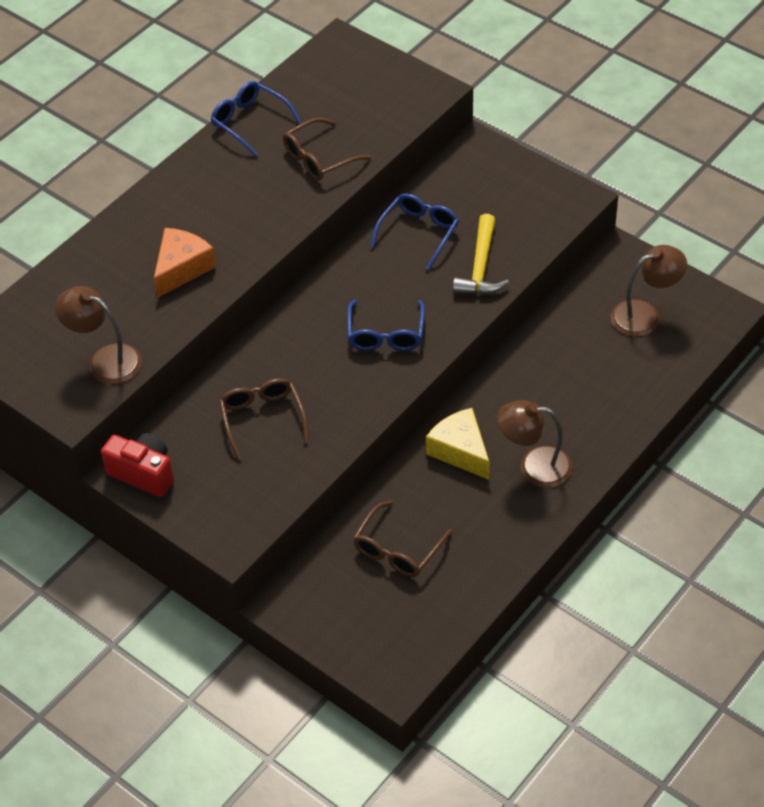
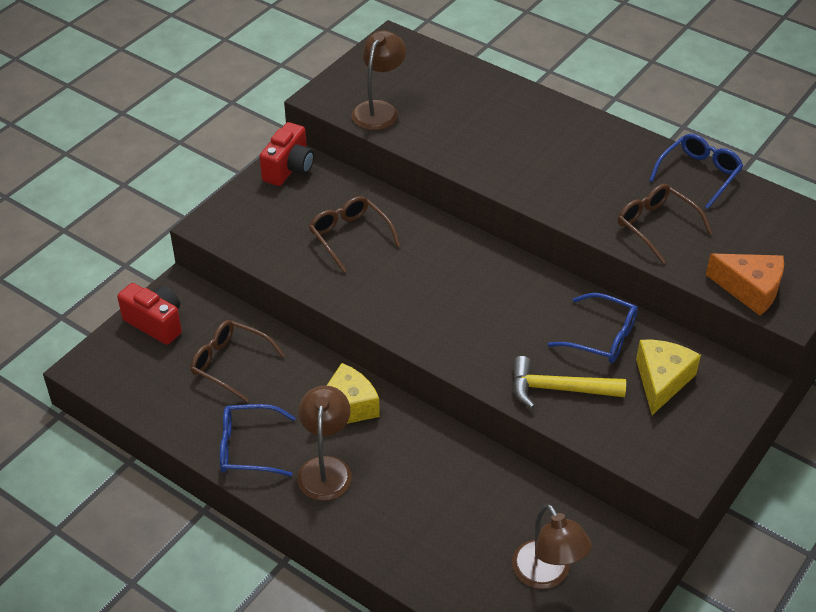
camera: 85 degrees right, 5 degrees down
orange cheese [154,228,216,298] -> orange cheese moved to [706,254,784,316]
brown glasses [219,378,309,460] -> brown glasses turned 105 degrees counterclockwise [309,196,400,273]
blue glasses [347,300,425,351] -> blue glasses moved to [220,404,295,477]
none -> red camera [117,283,182,345]
none -> yellow cheese [636,340,701,415]

